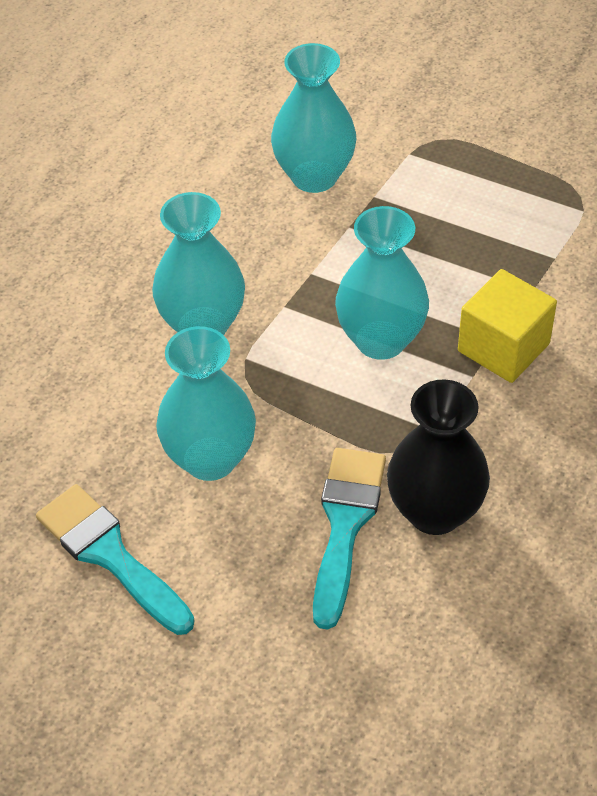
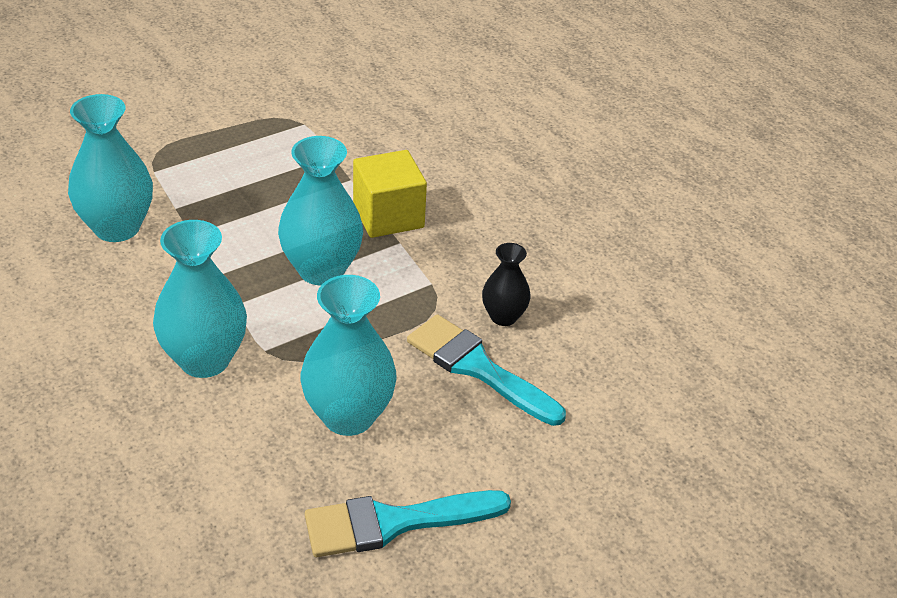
camera: 65 degrees left, 10 degrees down
black vase [387,379,490,535] -> black vase [482,243,531,326], size x0.56

